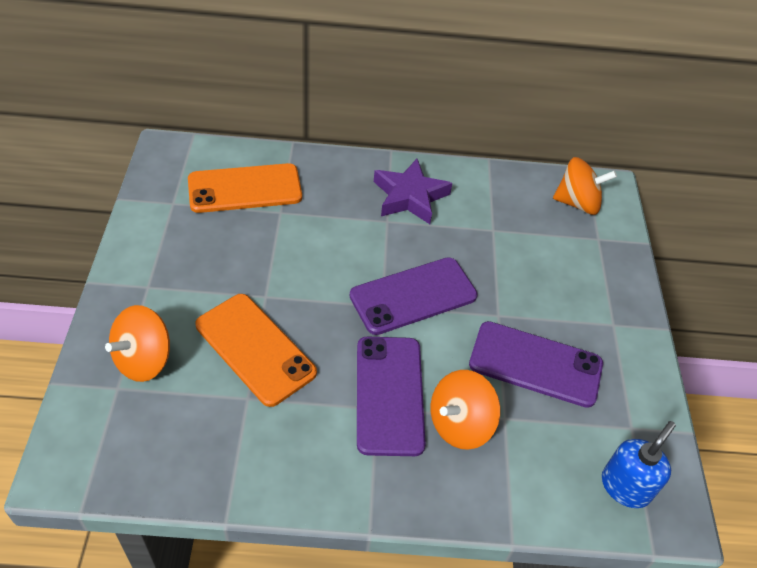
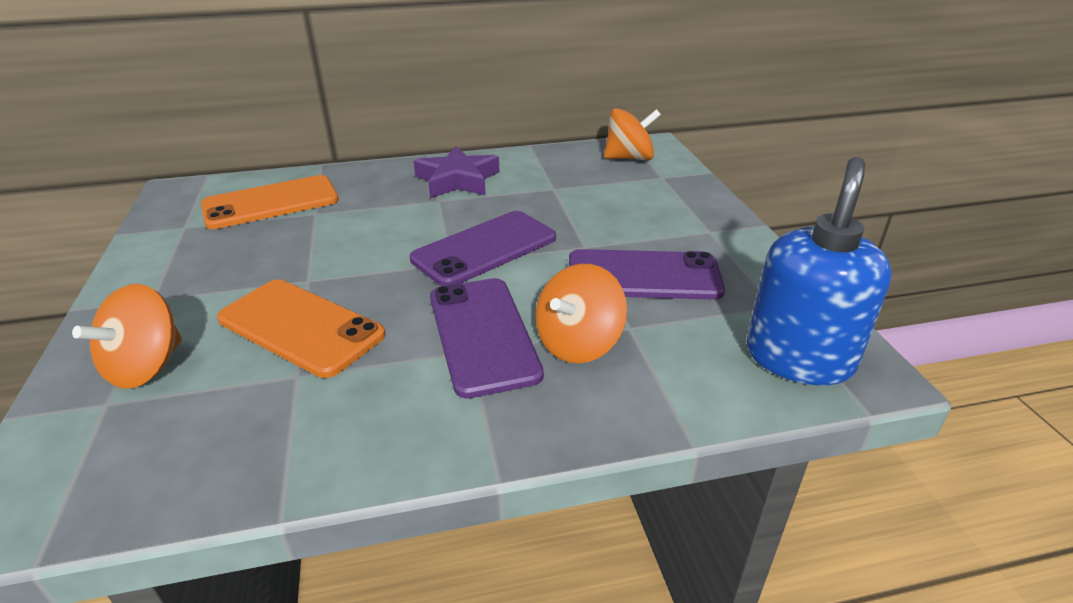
camera: 10 degrees left, 15 degrees down
blue soap dispenser [602,421,676,508] -> blue soap dispenser [747,157,892,385], size x1.58

